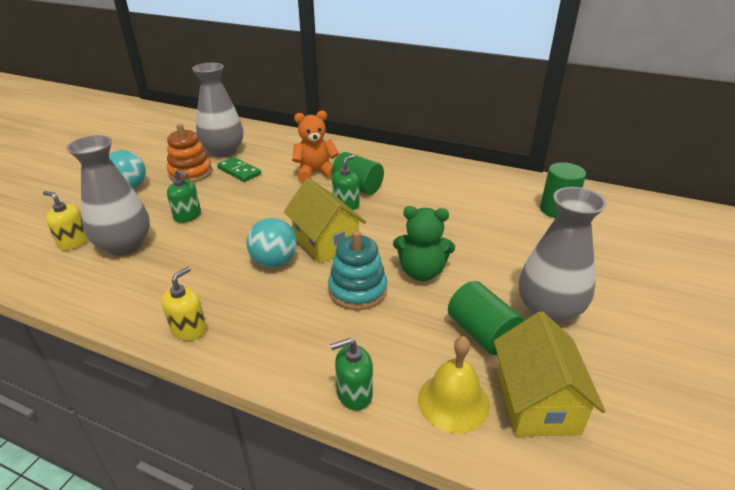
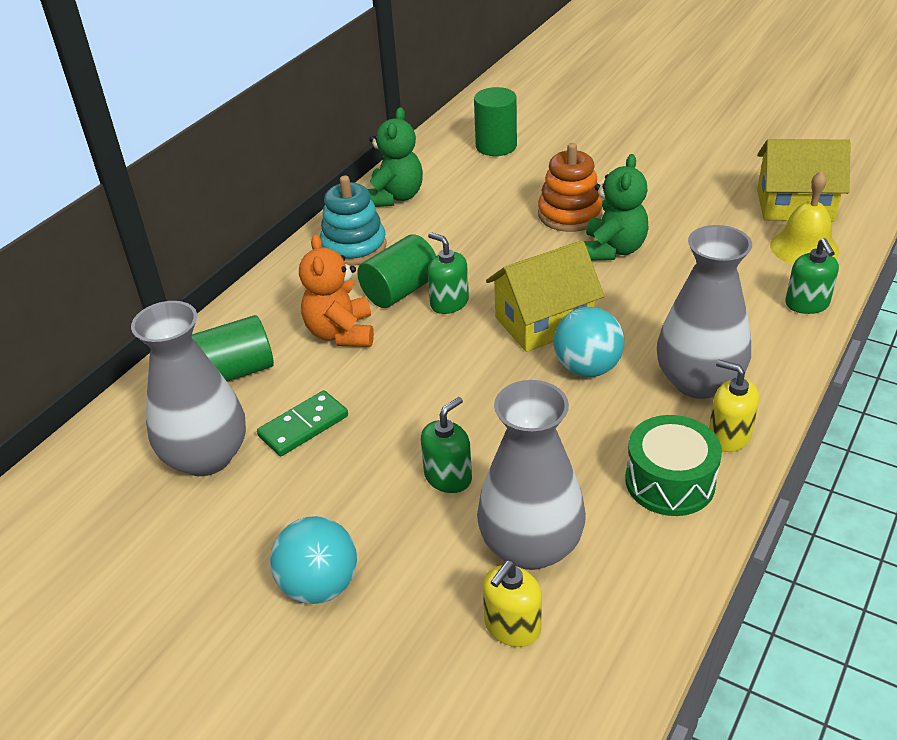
camera: 80 degrees left, 5 degrees up
orange stacking toy [167,124,212,182] -> orange stacking toy moved to [538,143,603,232]
turquoise stacking toy [328,230,387,310] -> turquoise stacking toy moved to [320,176,386,266]
green cylinder [448,281,524,355] -> green cylinder moved to [192,315,274,381]
grey vase [519,187,607,324] -> grey vase moved to [657,225,752,399]
none -> green teddy bear [368,107,423,207]
none -> green drum [625,415,722,516]

